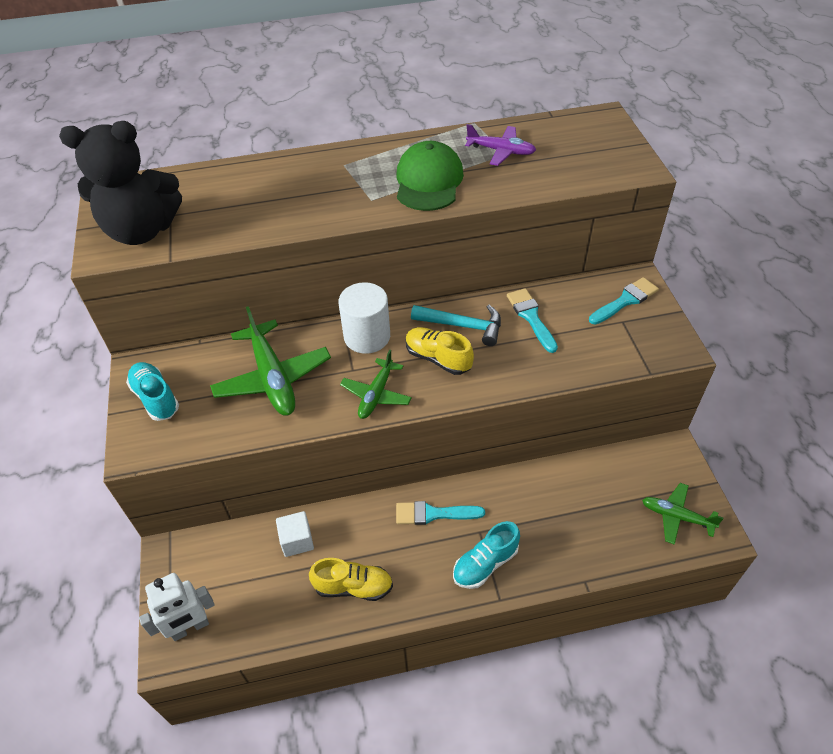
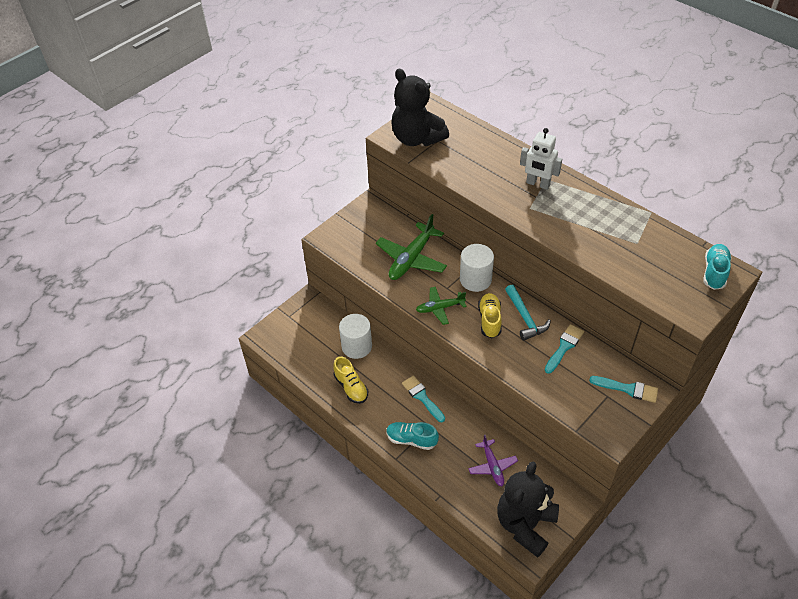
camera: 55 degrees right, 0 degrees up
turquoise shoe [126,362,179,421] -> turquoise shoe moved to [703,244,732,290]
white robot [139,573,214,641] -> white robot moved to [520,128,562,190]
white cube [276,511,314,557] -> white cylinder [339,314,372,359]
green cap [397,141,464,211] -> none
purple plane [465,124,536,166] -> purple plane moved to [468,435,518,486]
green plane [642,483,723,545] -> black teddy bear [497,462,559,558]

